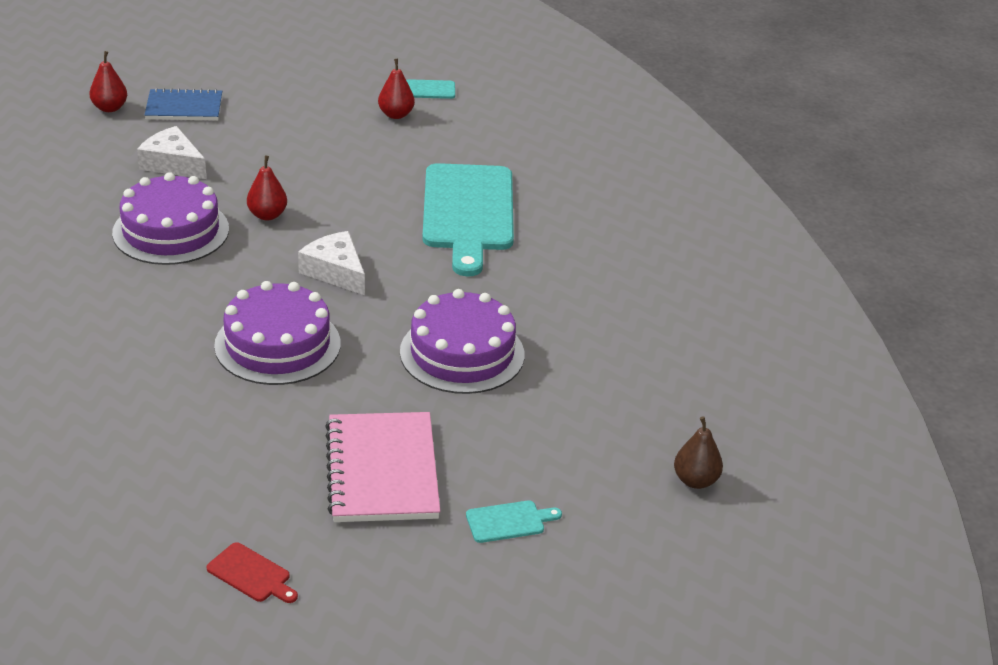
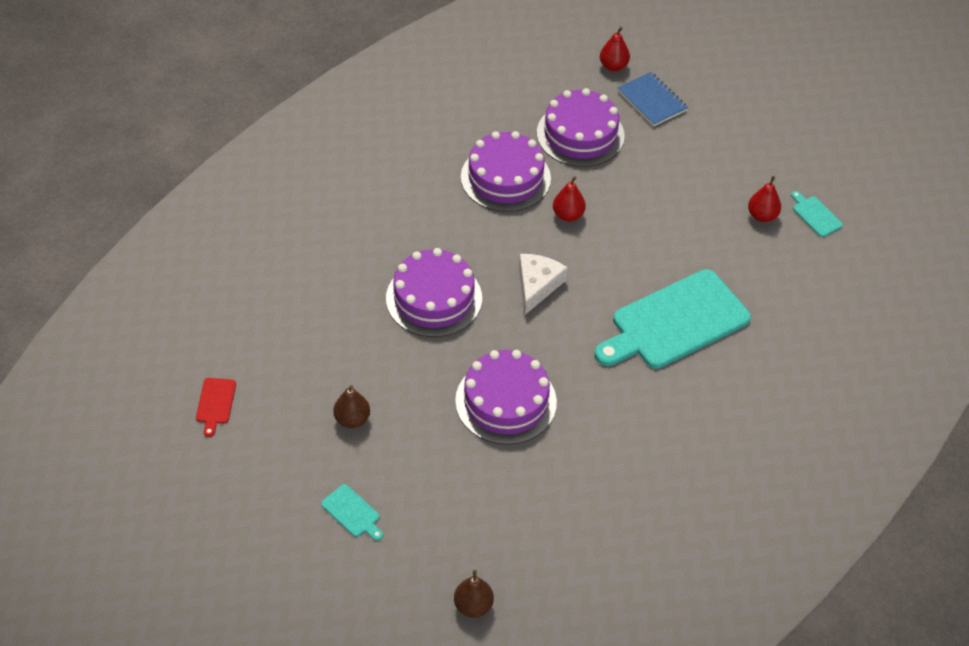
camera: 60 degrees right, 15 degrees up
white cheese [137,126,207,179] -> purple cake [537,88,625,167]
pink notebook [325,412,440,522] -> brown pear [333,385,370,428]

